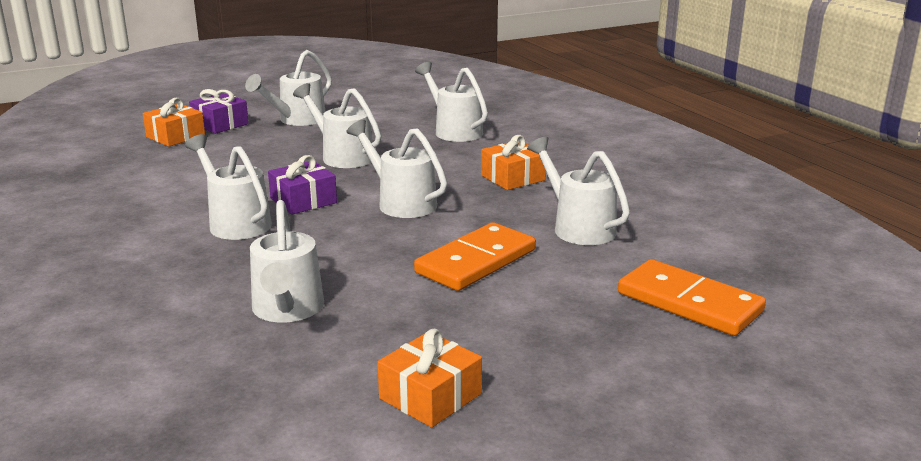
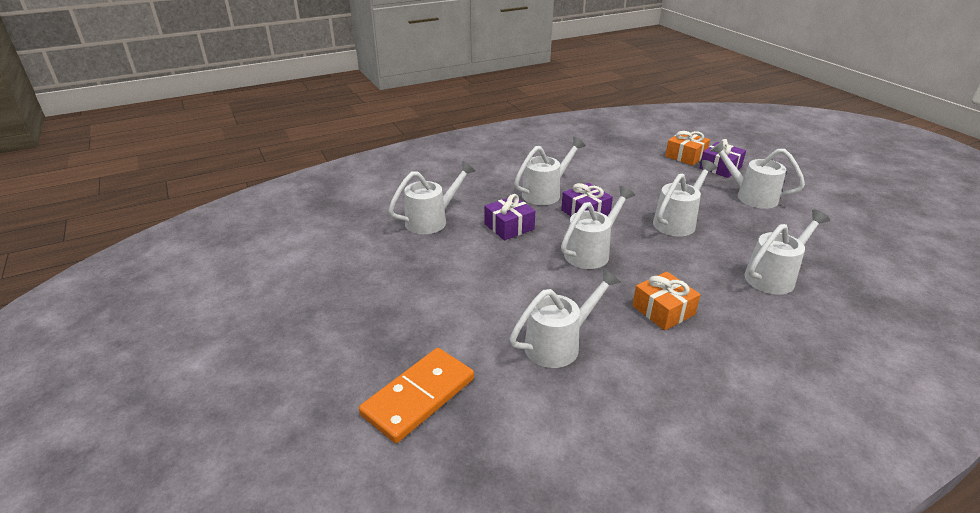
camera: 90 degrees right, 10 degrees up
white watering can [250,200,324,323] -> white watering can turned 150 degrees clockwise [388,161,475,234]
orange gift [377,329,482,428] -> none
orange domino [414,222,536,291] -> none
none -> purple gift [484,194,535,240]

